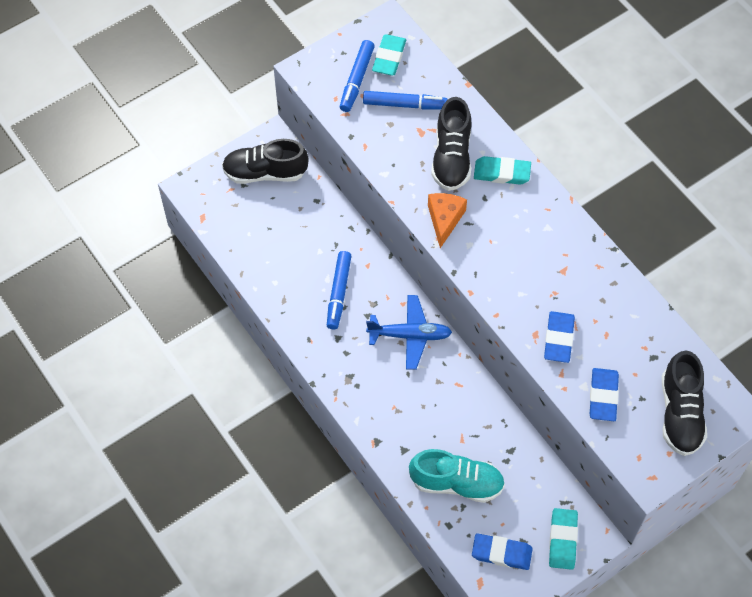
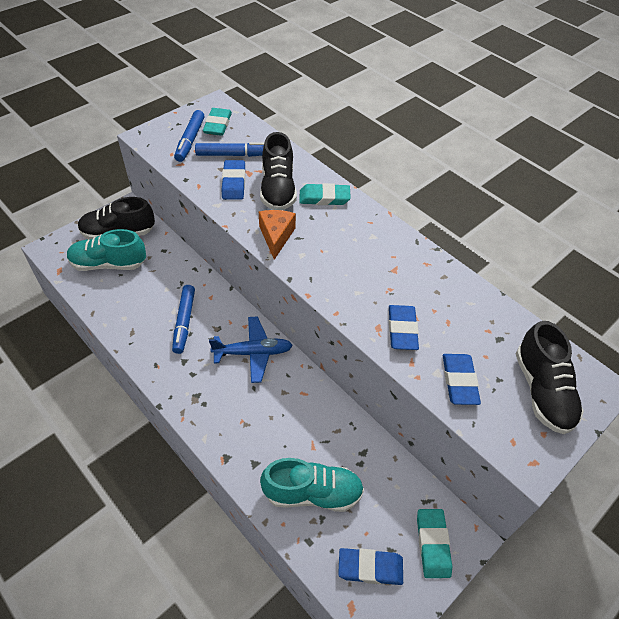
camera: 10 degrees left, 10 degrees down
none -> turquoise shoe [67,229,146,271]
none -> blue eraser [222,160,245,200]

